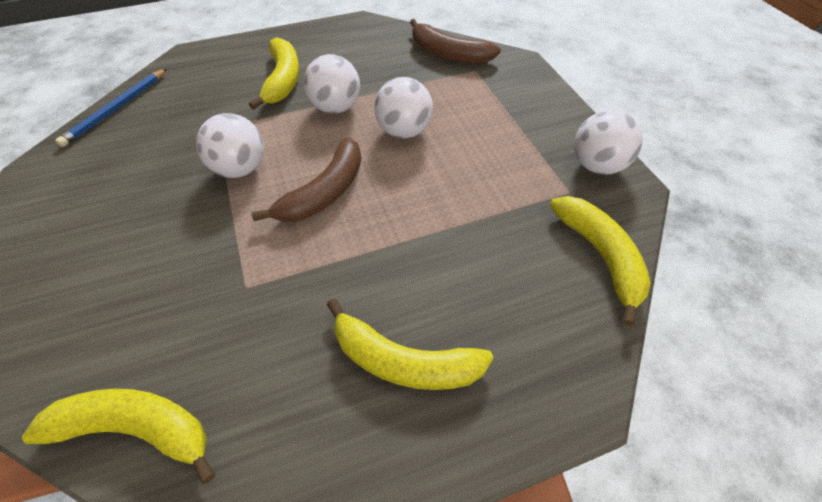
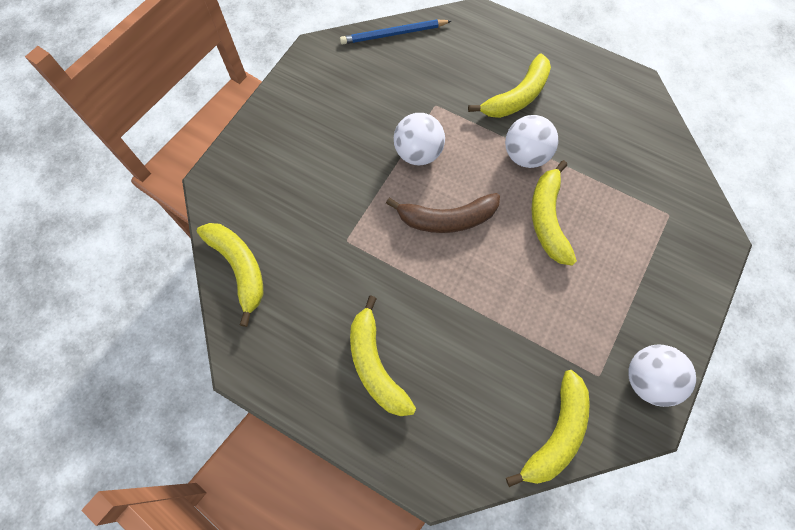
camera: 50 degrees right, 15 degrees up
white ball [374,77,433,138] -> yellow banana [531,160,577,266]
brown banana [410,19,501,64] -> none

